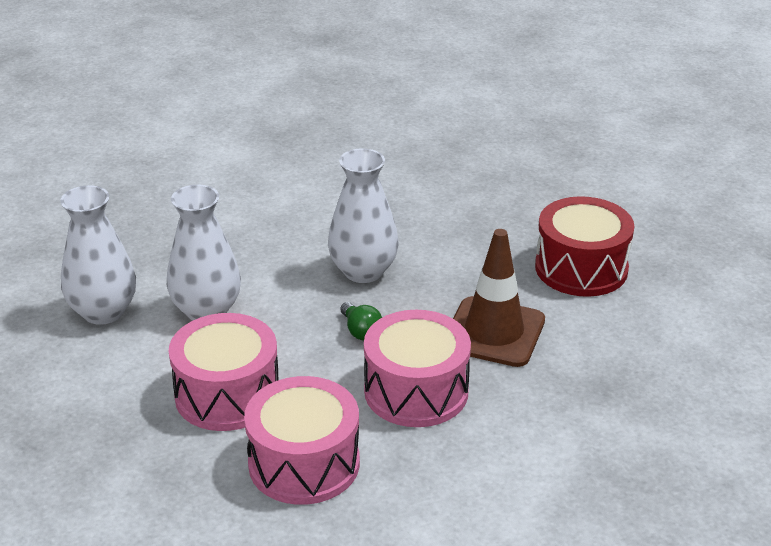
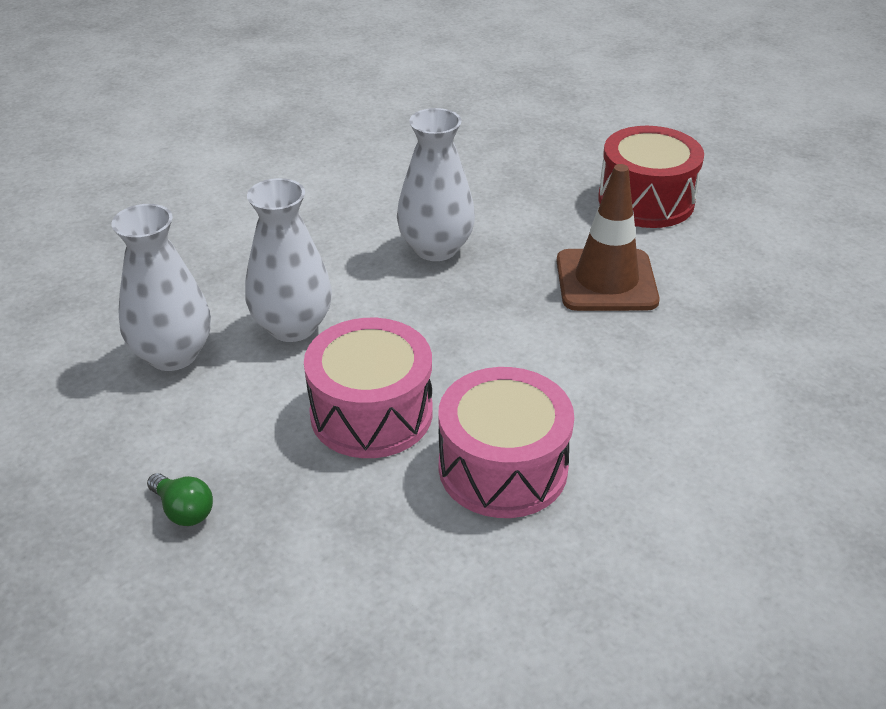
camera: 20 degrees left, 5 degrees up
green light bulb [340,302,382,340] -> green light bulb moved to [147,473,213,526]
pink drum [364,310,471,427] -> none

